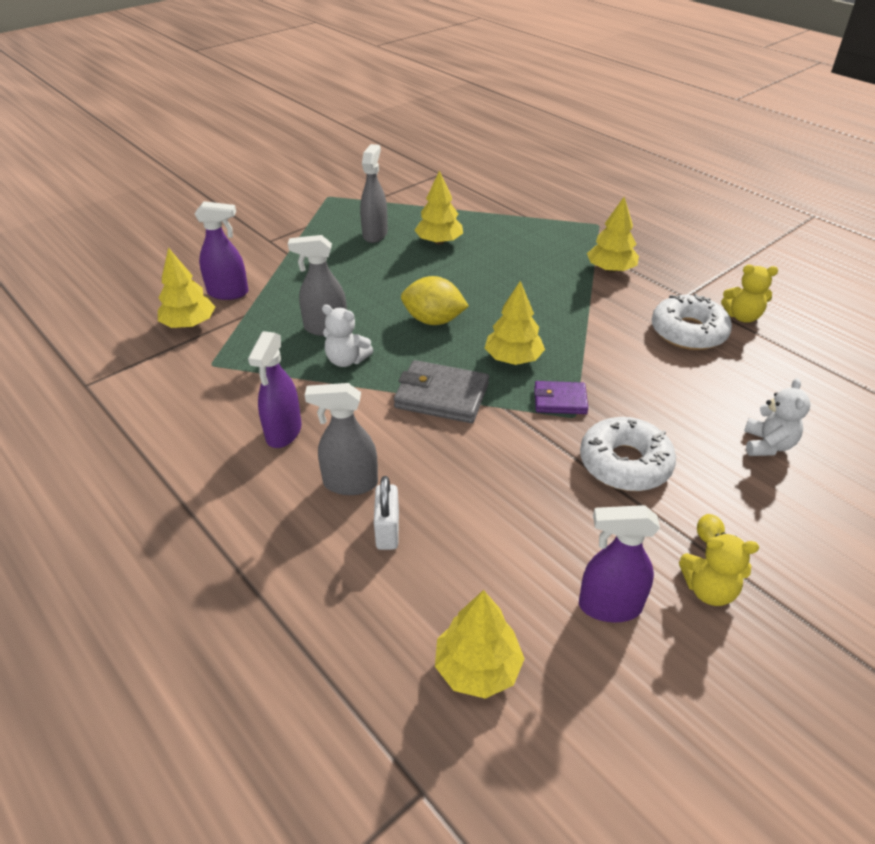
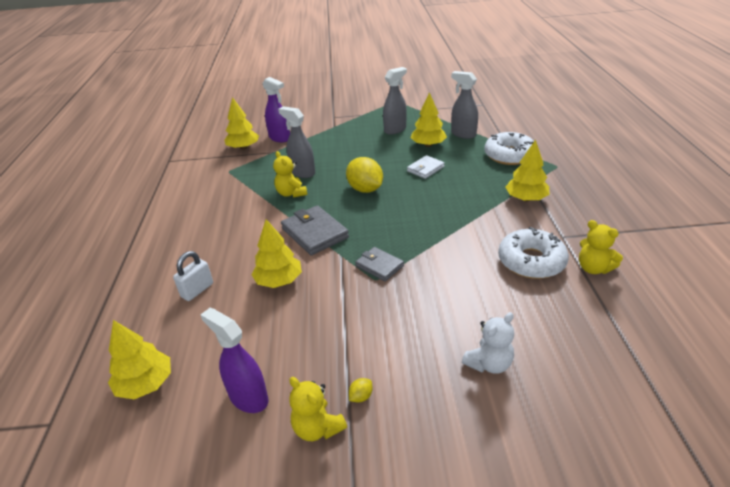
camera: 40 degrees right, 5 degrees down
purple spray bottle [248,331,302,448] -> none
grey spray bottle [305,383,378,495] -> grey spray bottle moved to [451,71,478,139]
white teddy bear [322,305,373,367] -> yellow teddy bear [273,151,307,198]
yellow tree [485,281,545,365] -> yellow tree moved to [251,219,302,288]
purple wallet [534,381,588,414] -> grey wallet [355,247,404,282]
white donut [580,417,676,491] -> white donut moved to [484,132,534,165]
none -> white wallet [407,155,445,179]

